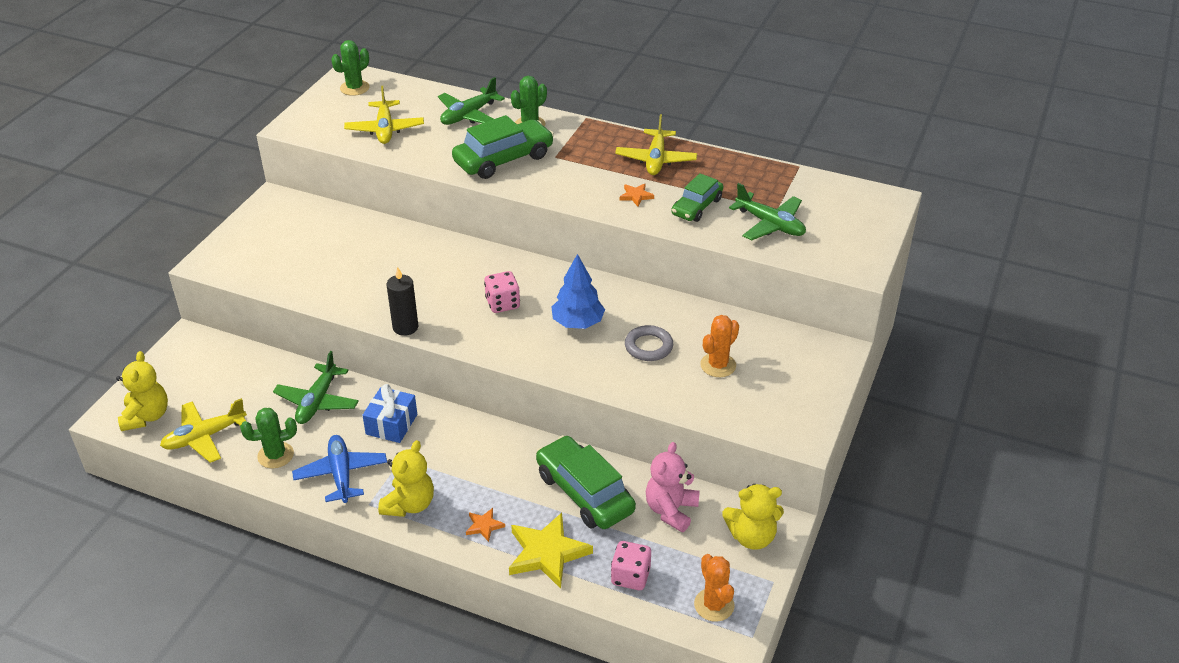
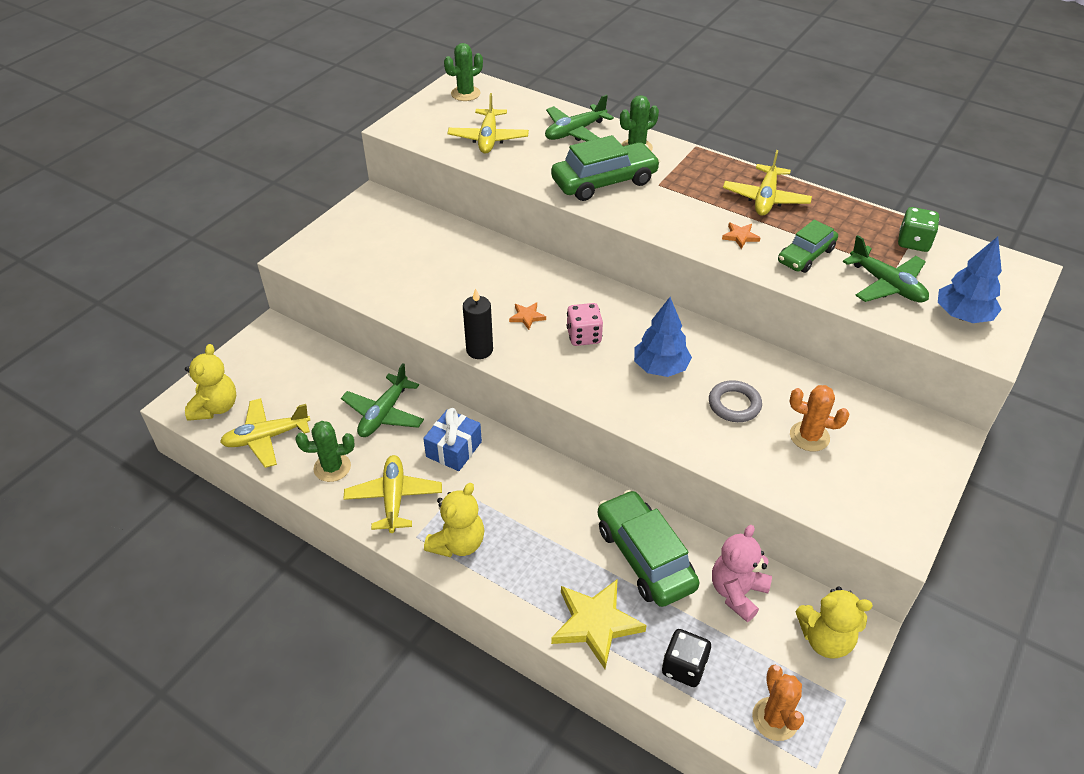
camera: 10 degrees right, 5 degrees up
blue plane [292,435,387,503] -> yellow plane [343,455,442,533]
orange star [466,508,505,542] -> orange star moved to [509,303,546,330]
pink dice [611,541,651,590] -> black dice [662,629,711,687]
orange cactus [700,315,739,377] -> orange cactus turned 60 degrees clockwise [789,385,849,451]
none -> green dice [898,207,939,252]
none -> blue tree [938,237,1002,323]

